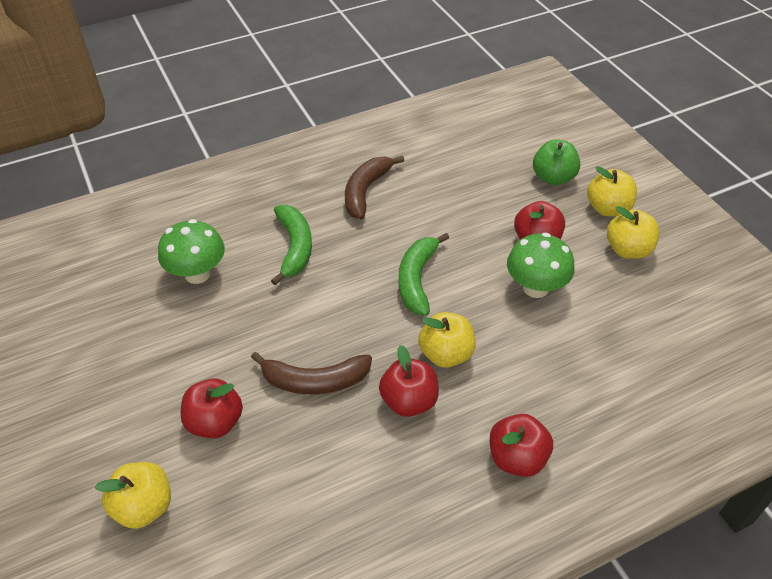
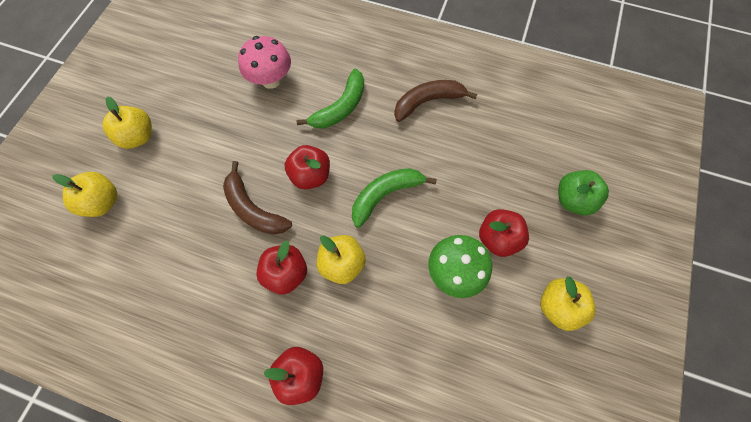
camera: 45 degrees right, 20 degrees up
green mushroom [158,219,225,284] -> pink mushroom [238,36,291,89]
red apple [181,379,243,438] -> red apple moved to [285,145,330,189]
yellow apple [587,166,637,216] -> yellow apple moved to [102,96,152,149]

